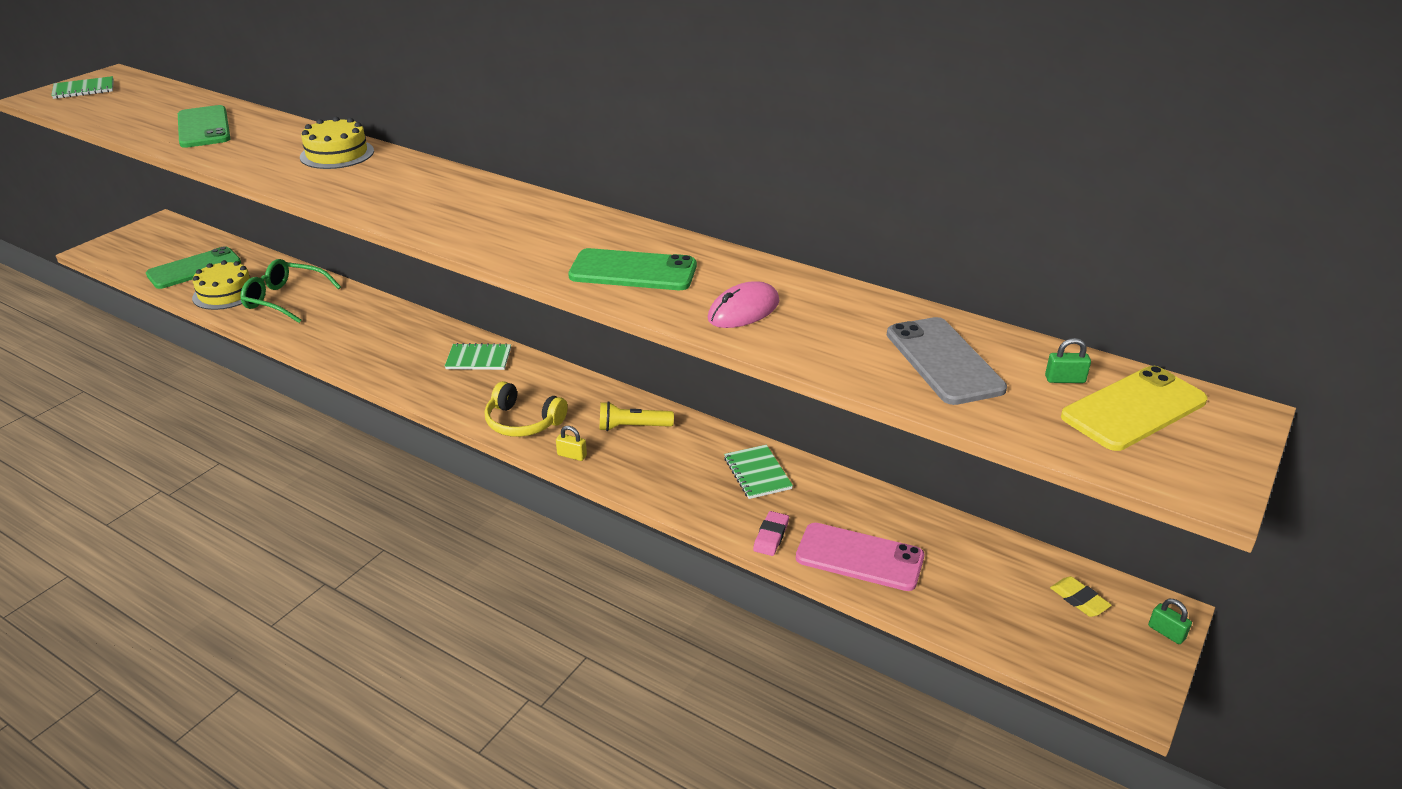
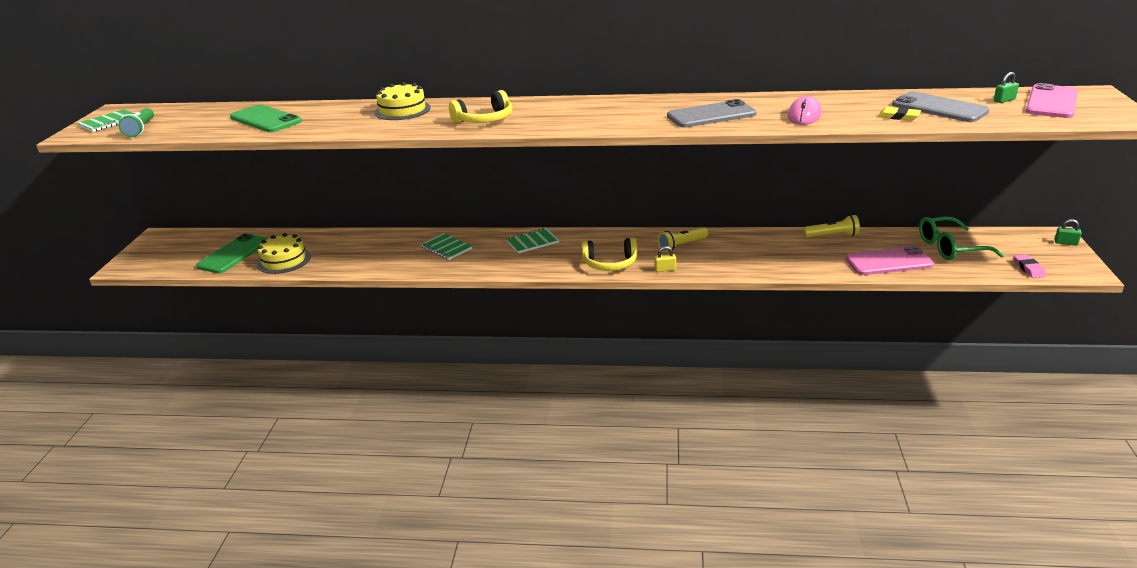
camera: 25 degrees left, 5 degrees down
green glasses [240,259,341,323] -> green glasses moved to [919,217,1004,260]
green phone [568,248,697,290] -> grey phone [667,99,757,128]
green notebook [724,445,793,499] -> green notebook moved to [420,233,472,260]
pink eraser [753,511,789,556] -> pink eraser moved to [1013,254,1046,278]
yellow eraser [1050,576,1112,617] -> yellow eraser moved to [878,107,921,121]
yellow phone [1061,366,1208,451] -> pink phone [1026,83,1078,118]
none -> green flashlight [118,108,154,137]
none -> yellow headphones [449,90,512,123]
none -> yellow flashlight [803,215,860,237]

